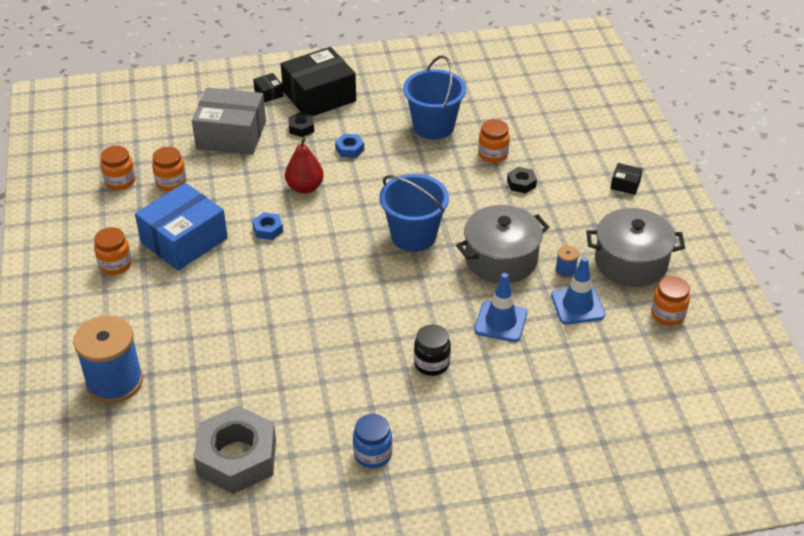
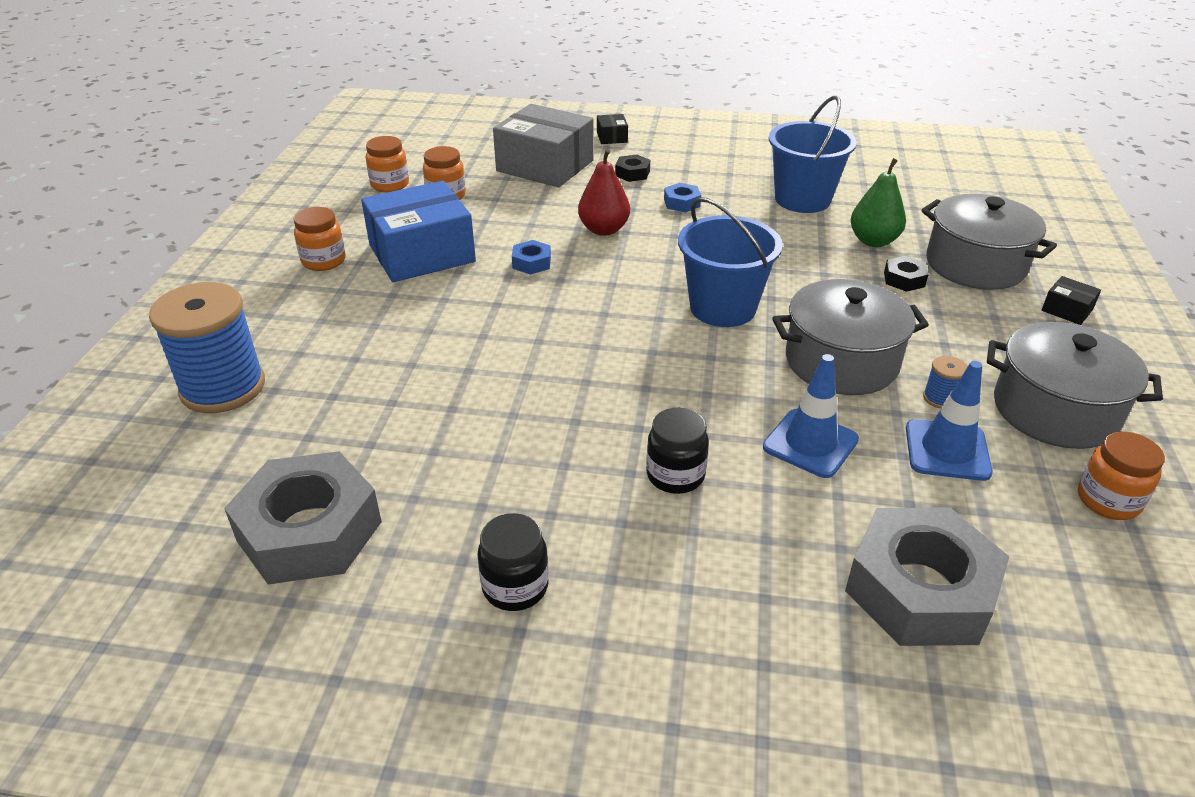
camera: 20 degrees right, 5 degrees down
black box [281,47,356,116] -> none
blue jar [353,414,392,468] -> black jar [477,513,549,611]
orange jar [478,119,510,163] -> green pear [851,158,906,247]
none -> grey nut [845,507,1010,646]
none -> grey pot [921,194,1057,290]

